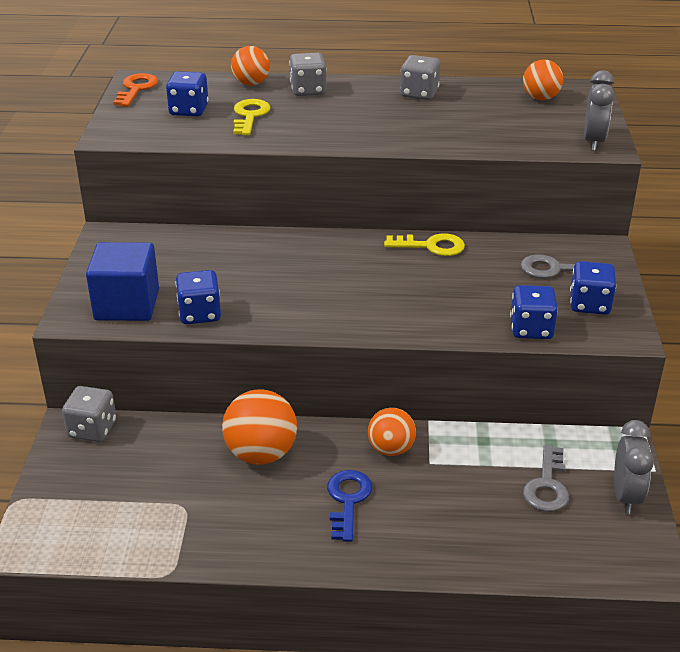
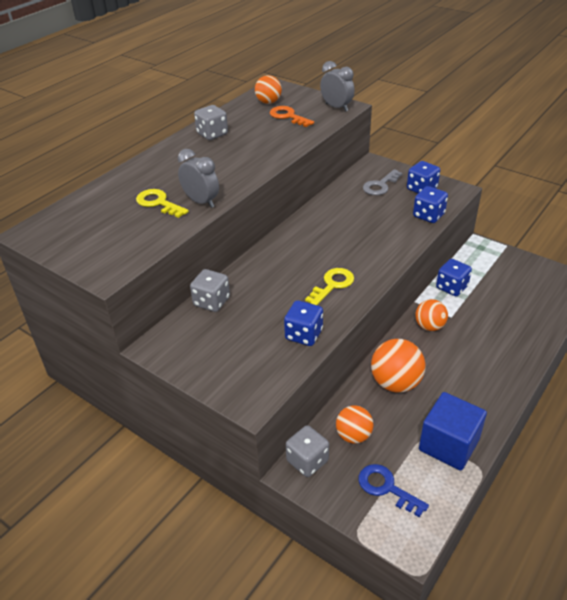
camera: 55 degrees left, 5 degrees up
blue cube [86,242,159,321] -> blue cube moved to [419,392,487,471]
orange key [113,73,158,107] -> orange key moved to [269,106,314,127]
blue dice [166,71,208,116] -> blue dice moved to [436,259,472,296]
orange ball [231,46,270,86] -> orange ball moved to [336,405,374,444]
grey dice [289,53,327,96] -> grey dice moved to [190,269,230,312]
blue key [327,470,372,542] -> blue key moved to [359,464,429,518]
yellow key [384,233,465,256] -> yellow key moved to [305,268,354,305]
grey key [523,444,569,512] -> none
grey clock [614,420,654,514] -> grey clock moved to [178,149,219,208]

